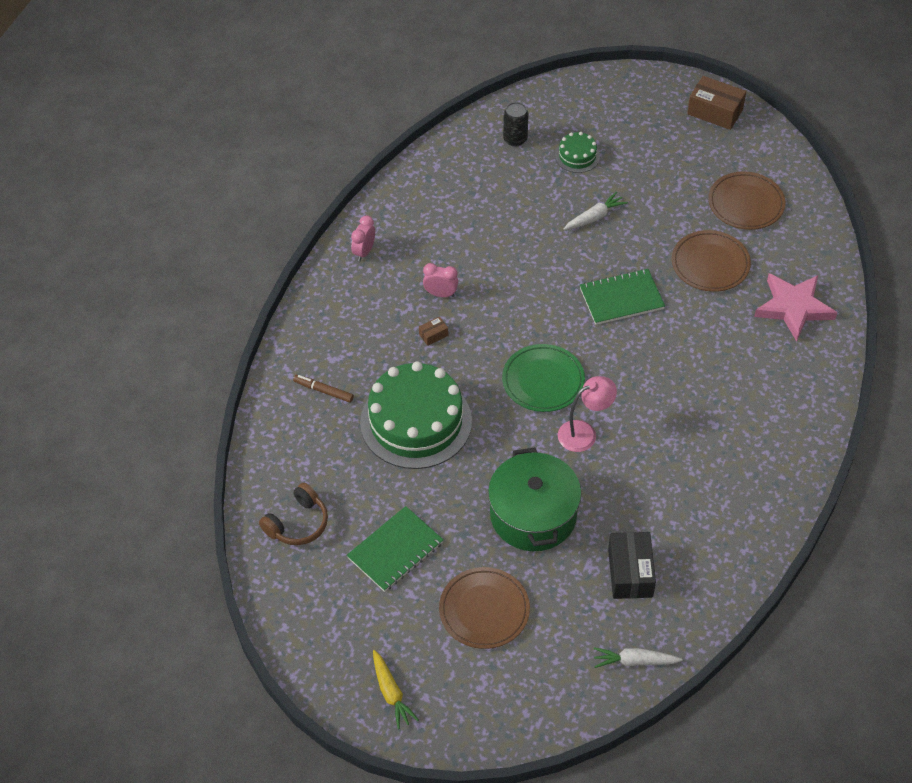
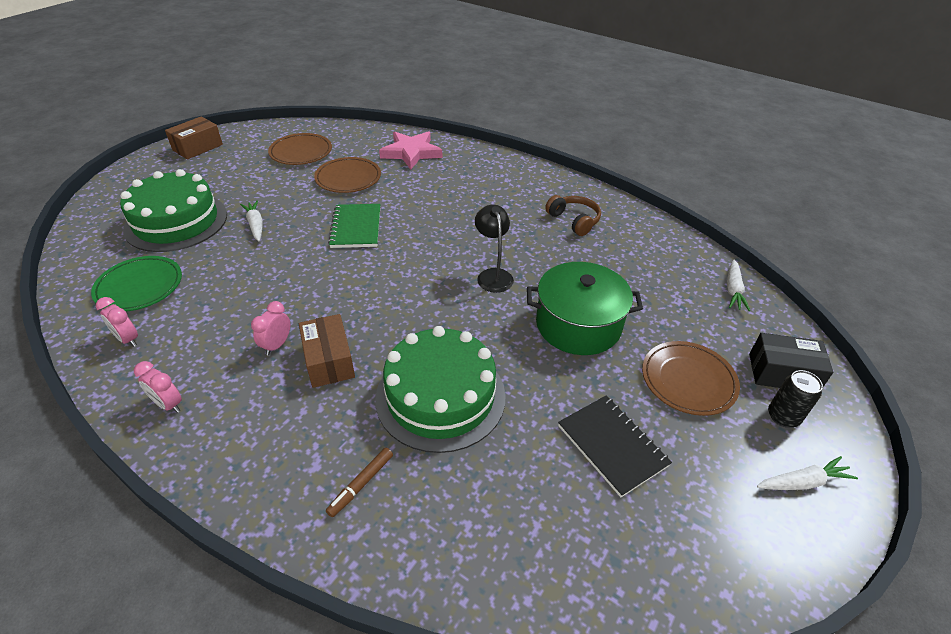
camera: 80 degrees left, 10 degrees down
brown headphones [259,483,328,545] -> brown headphones moved to [545,195,601,236]
green notebook [347,506,444,592] -> black notebook [558,396,672,497]
yellow carrot [373,650,419,729] -> white carrot [757,456,858,490]
brown box [419,317,448,346] -> brown box [299,314,355,388], size x2.13
green plate [502,344,585,412] -> green plate moved to [91,256,182,311]
black can [503,102,529,147] -> black can moved to [768,370,823,428]
green cake [555,132,600,173] -> green cake [120,169,227,252], size x2.21
pink lamp [558,376,617,452] -> black lamp [475,204,514,293]
black box [608,532,656,599] -> black box moved to [749,333,833,388]
none -> pink clock [96,297,138,347]

